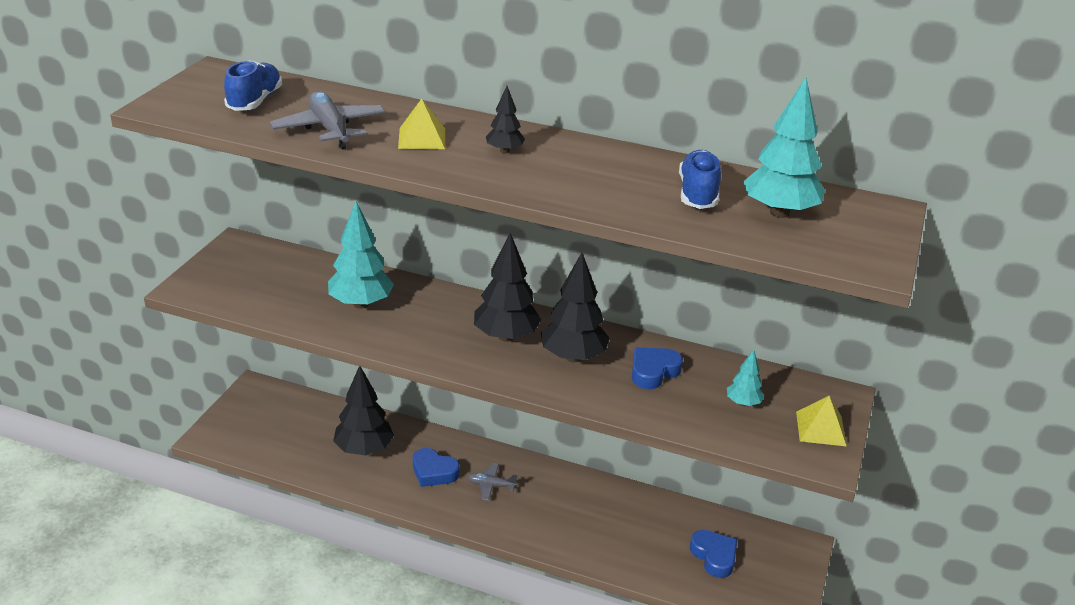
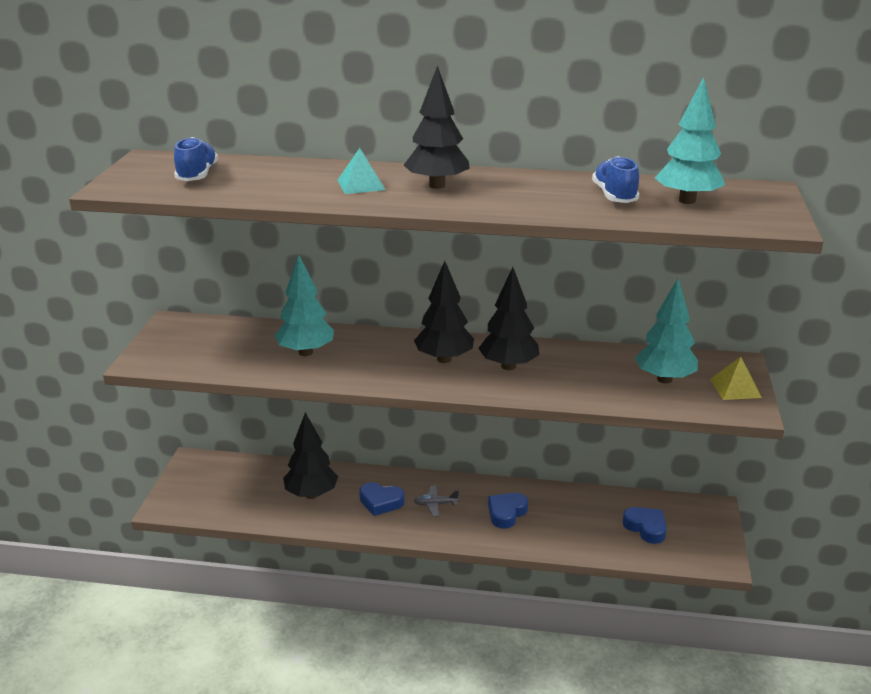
camera: 10 degrees left, 5 degrees down
grey plane [270,91,385,149] -> none
yellow pyramid [398,98,445,149] -> turquoise pyramid [337,148,385,194]
black tree [486,86,525,153] -> black tree [404,65,470,189], size x1.91
blue heart [632,348,683,389] -> blue heart moved to [488,493,528,529]
turquoise tree [727,349,765,406] -> turquoise tree [635,279,698,383], size x1.91

